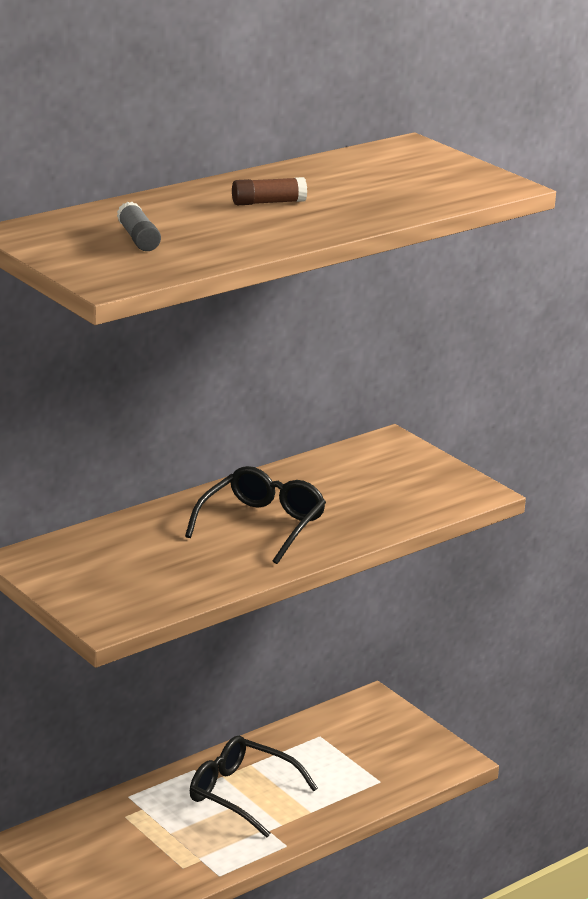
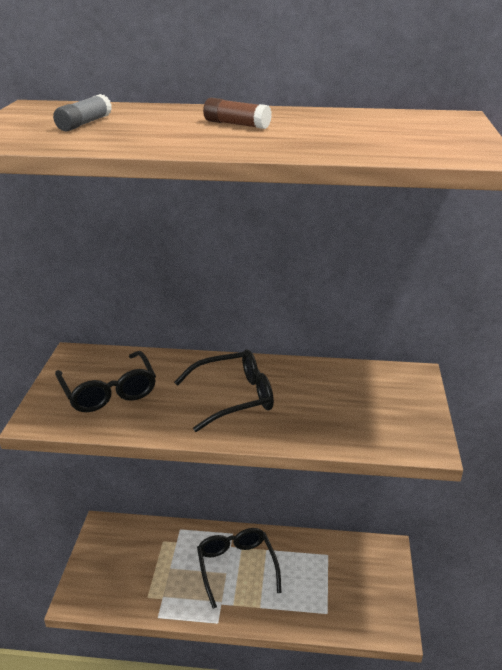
camera: 45 degrees right, 5 degrees up
none -> black glasses [55,351,156,412]

